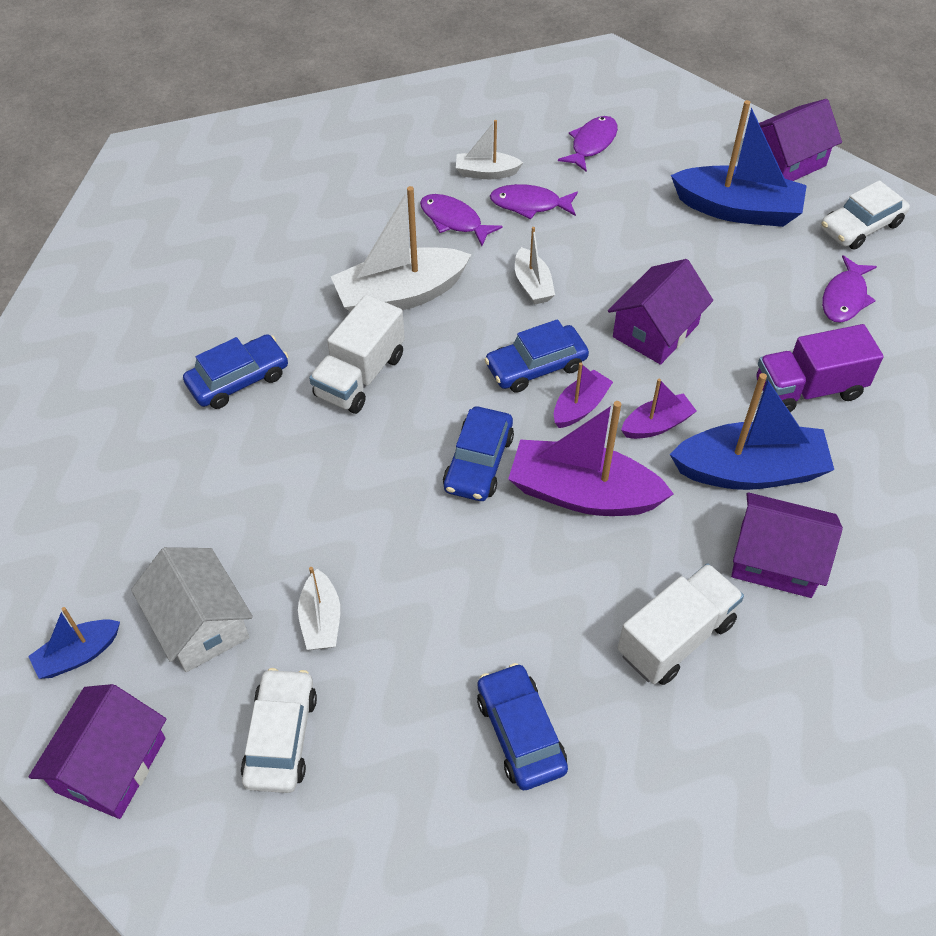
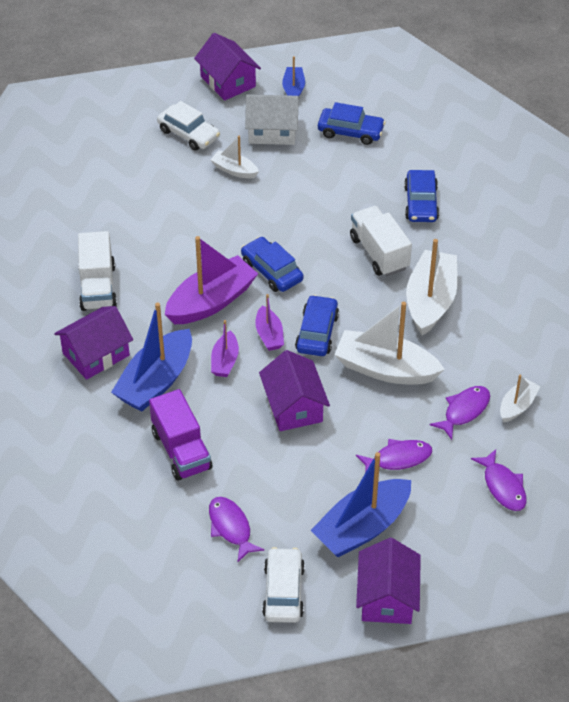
camera: 125 degrees right, 5 degrees down
purple fish [420,194,503,246] -> purple fish moved to [356,439,432,473]
blue car [477,663,568,790] -> blue car moved to [318,102,385,145]
white boat [515,227,555,305] -> white boat [334,302,445,384], size x1.92
purple truck [756,324,884,412] -> purple truck turned 135 degrees clockwise [149,389,212,481]

